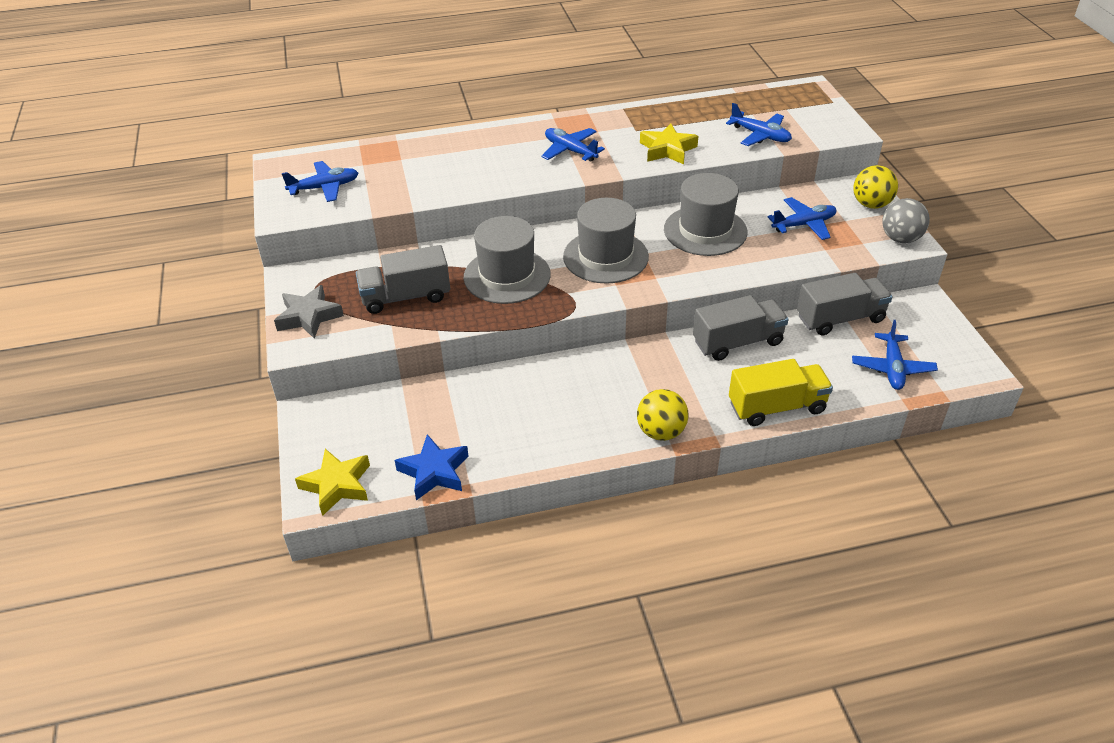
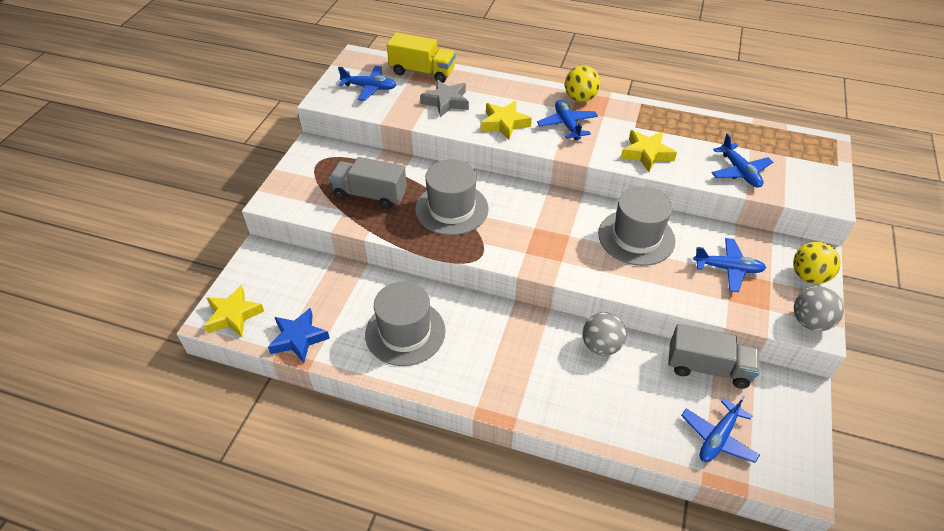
camera: 30 degrees right, 5 degrees up
grey star [274,285,344,339] -> grey star moved to [420,79,469,117]
grey hat [563,198,649,284] -> grey hat moved to [365,281,445,366]
yellow ball [637,389,688,441] -> yellow ball moved to [565,65,600,102]
grey truck [693,295,789,361] -> grey ball [582,312,626,356]
yellow truck [729,359,833,426] -> yellow truck moved to [387,32,456,83]
none -> yellow star [481,101,532,140]

